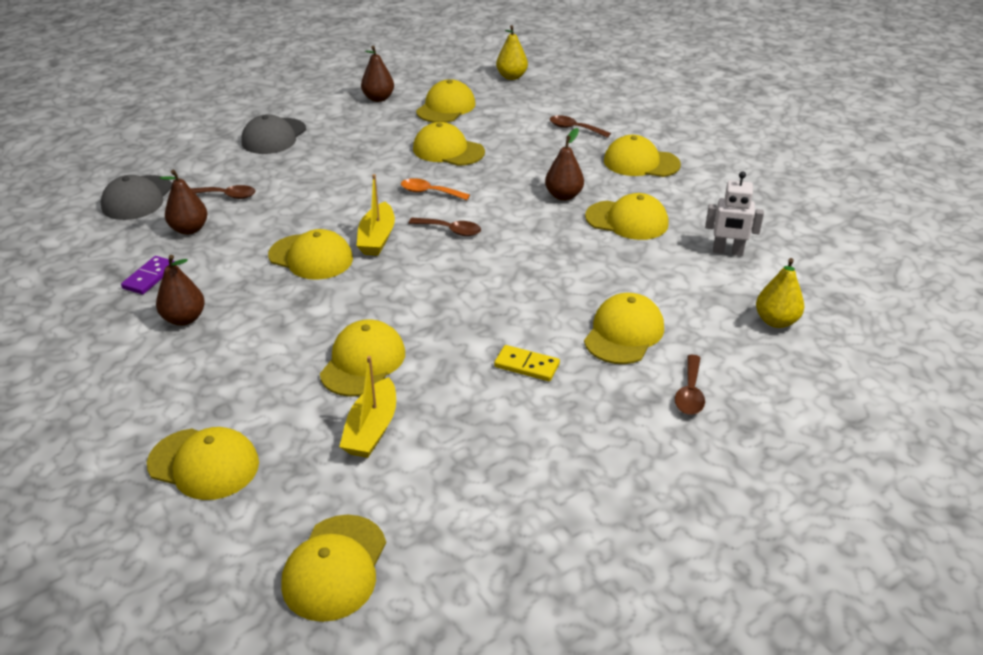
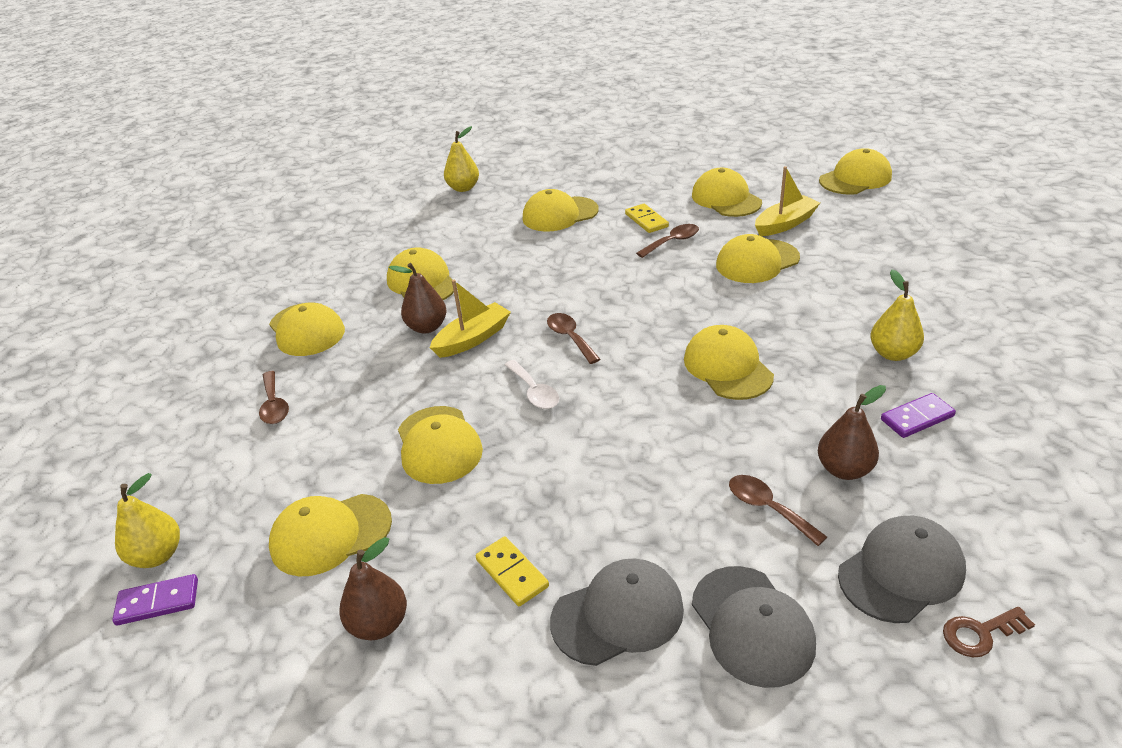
camera: 135 degrees left, 0 degrees up
yellow cap [147,427,259,500] -> yellow cap moved to [692,168,762,217]
brown pear [156,255,205,326] -> yellow pear [870,269,924,361]
yellow boat [357,174,395,256] -> yellow boat moved to [430,280,511,358]
orange spoon [401,178,470,200] -> white spoon [505,360,559,409]
brown spoon [675,355,705,415] -> brown spoon moved to [636,224,699,258]
white robot [705,171,764,256] -> none
none -> purple domino [112,574,198,626]
none -> yellow domino [476,536,549,606]
none -> grey cap [692,566,816,688]
none -> brown key [943,606,1035,657]

